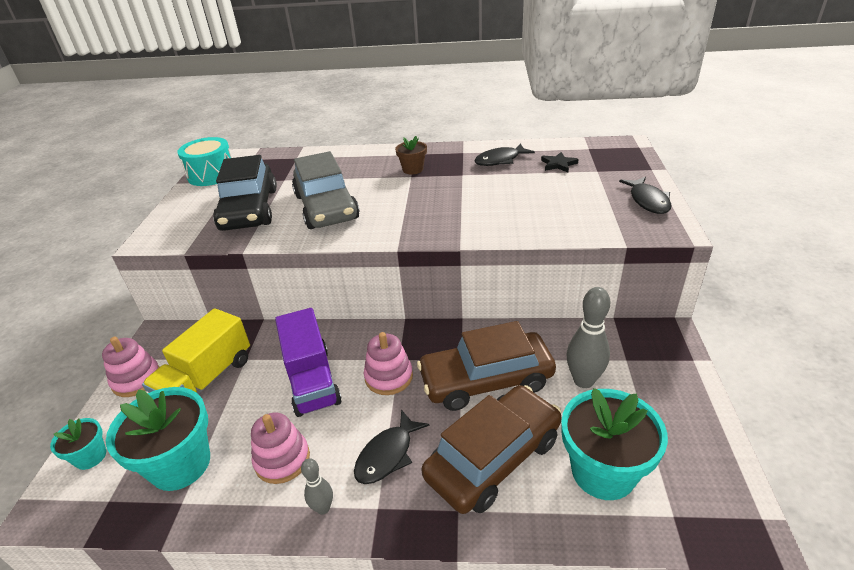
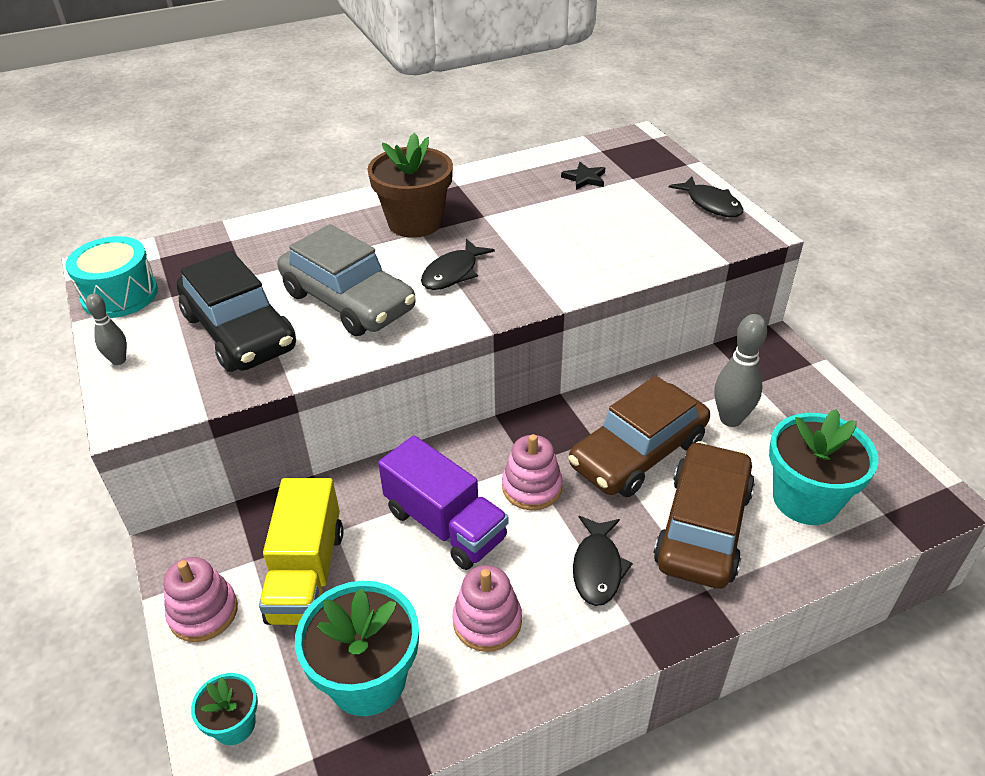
camera: 30 degrees left, 5 degrees up
grey bowling pin [301,458,333,515] -> grey bowling pin moved to [86,294,127,365]
brown flower pot [395,136,427,174] -> brown flower pot [367,133,453,238], size x1.93
black fish [474,143,535,166] -> black fish moved to [421,239,495,290]

